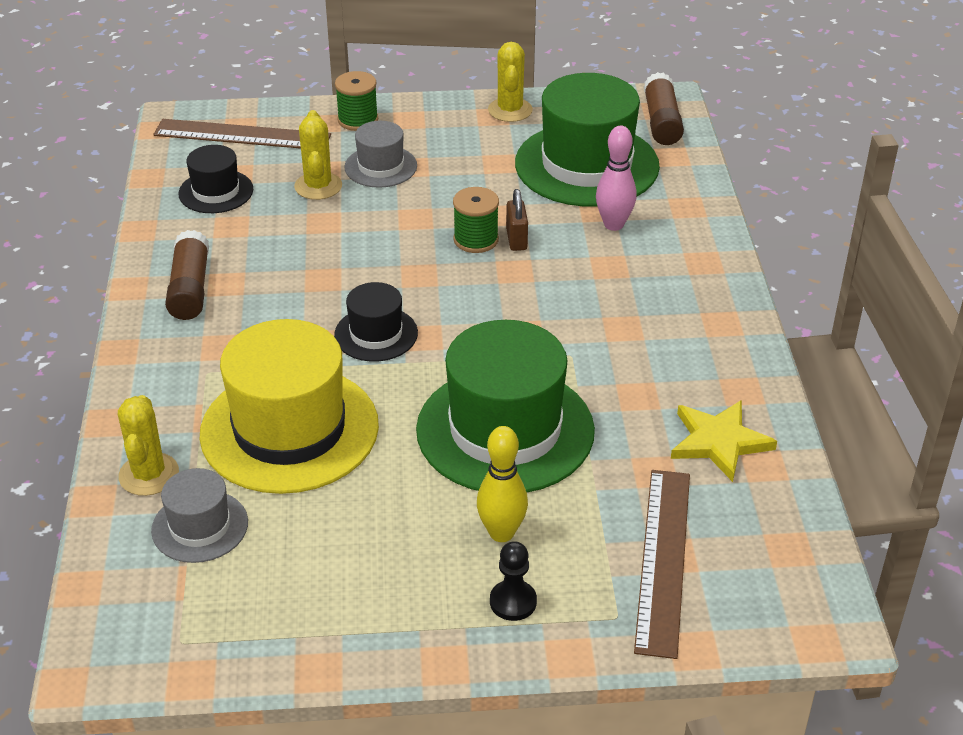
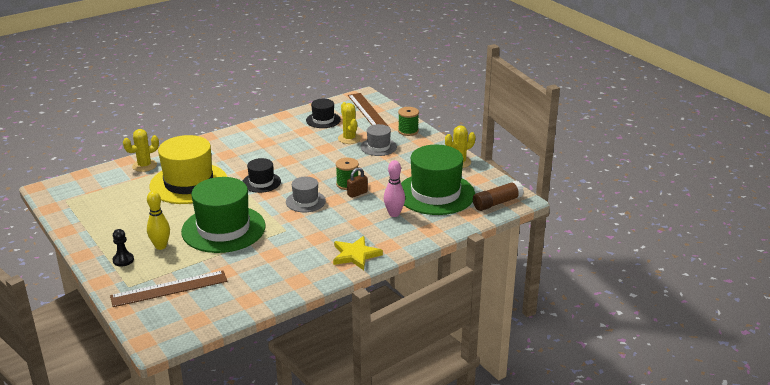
camera: 60 degrees right, 10 degrees down
grey hat [151,468,248,563] -> grey hat moved to [286,177,326,212]
brown glue stick [165,230,209,320] -> none
yellow cactus [294,110,342,200] -> yellow cactus turned 75 degrees counterclockwise [338,102,361,144]
yellow star [671,400,777,482] -> yellow star moved to [333,236,383,270]

